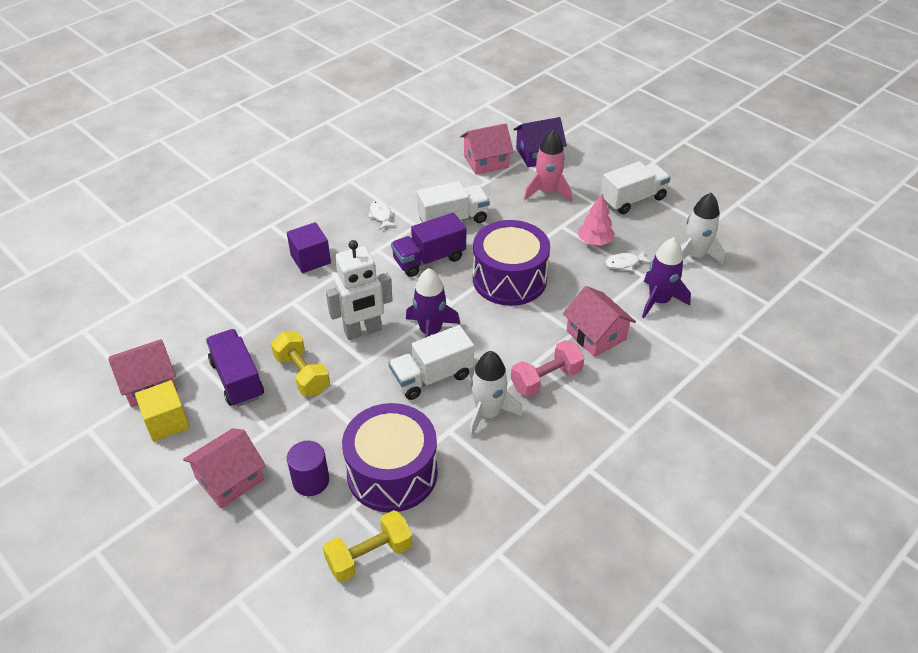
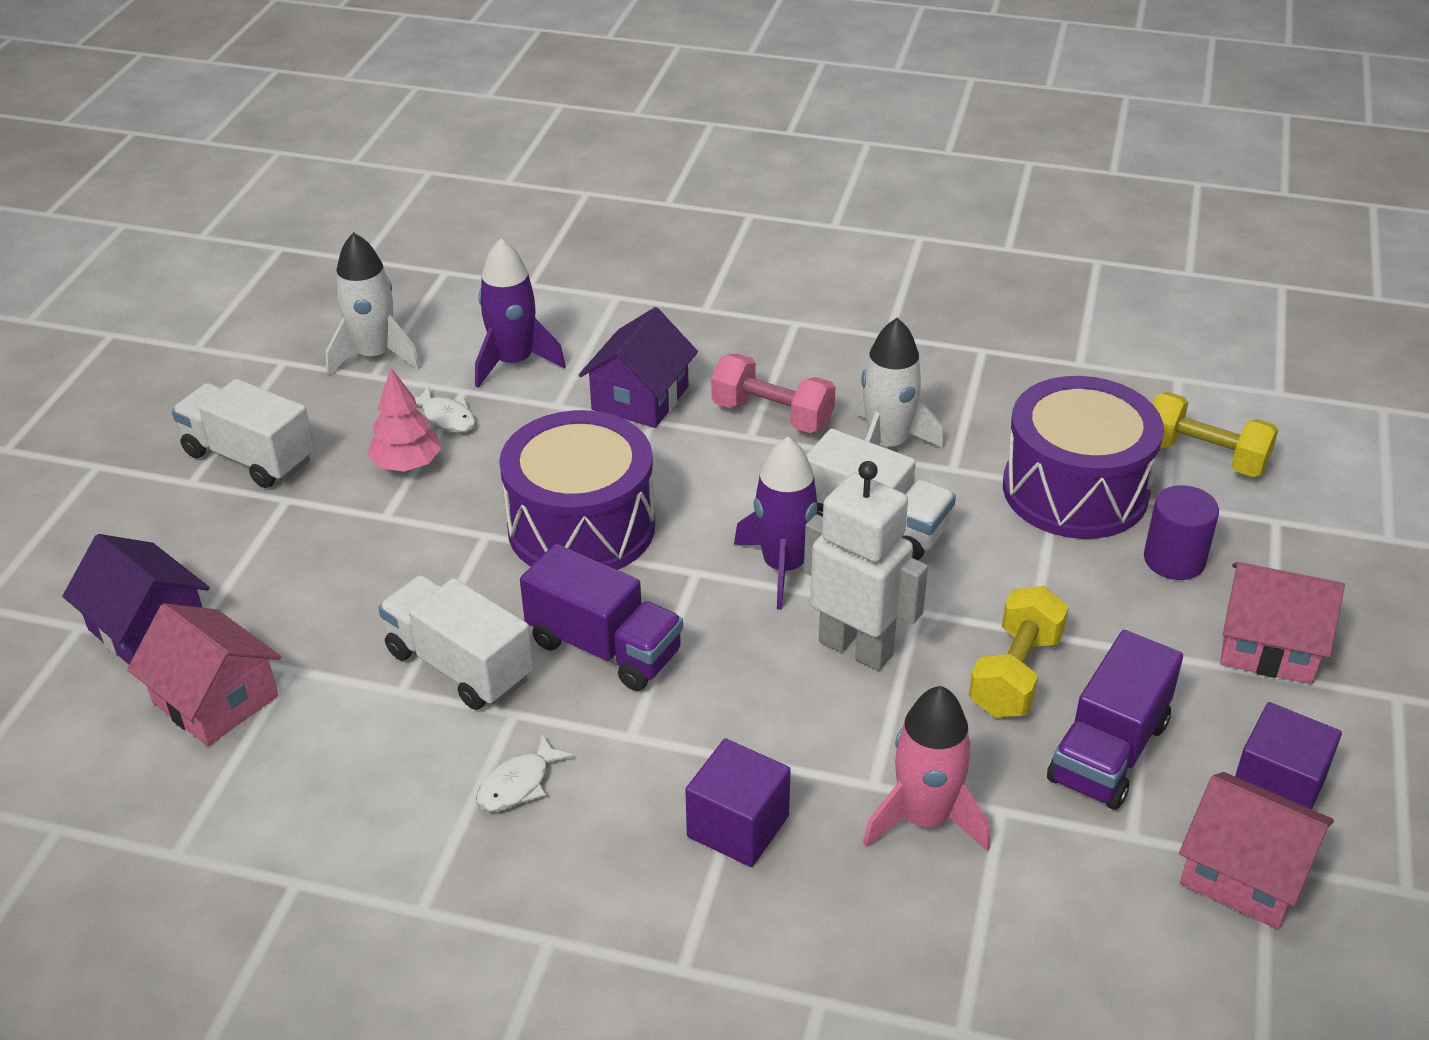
camera: 120 degrees left, 5 degrees down
yellow cube [135,380,190,442] -> purple cube [1235,702,1342,809]
pink rocket [524,130,572,202] -> pink rocket moved to [863,686,990,851]
pink house [563,286,636,357] -> purple house [579,307,698,428]

